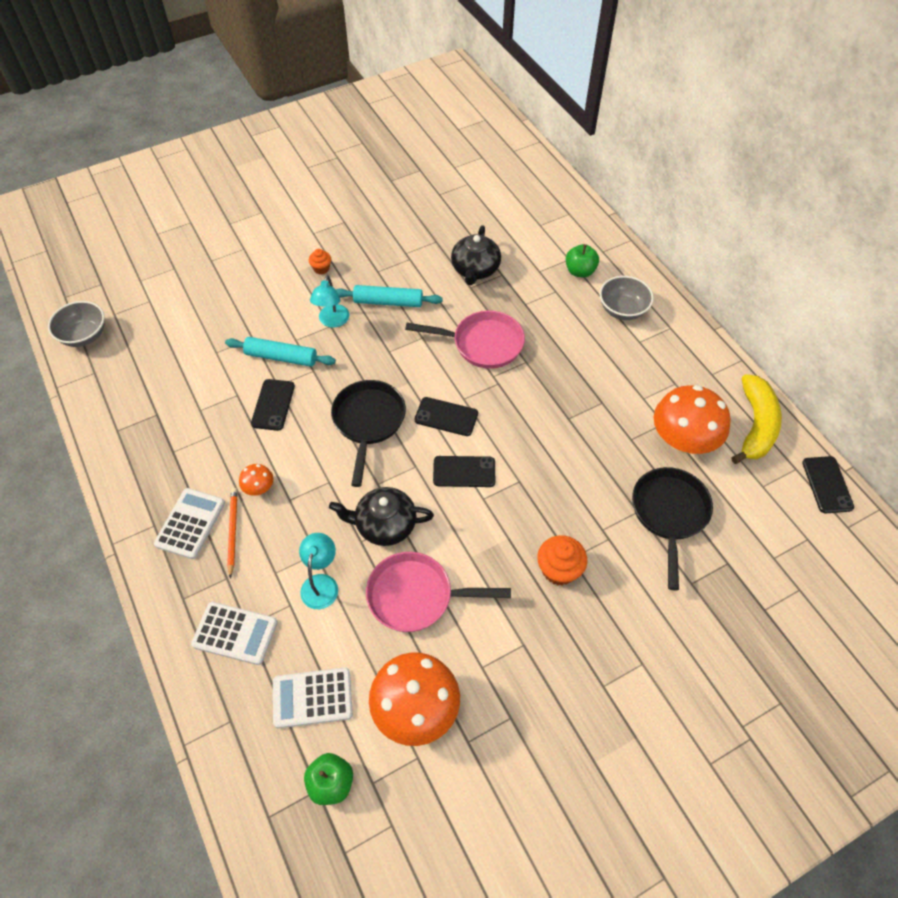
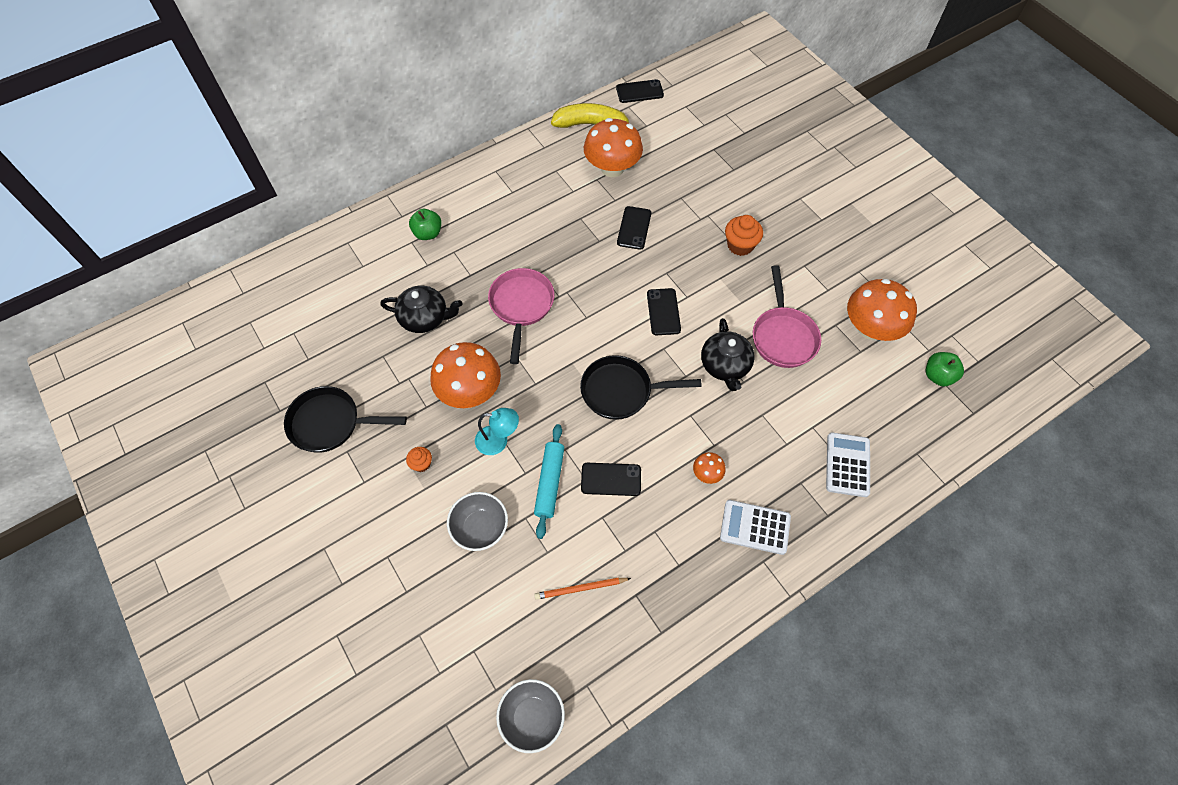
camera: 95 degrees left, 5 degrees up
orange pencil [227,488,238,578] -> orange pencil moved to [534,578,631,600]
white calculator [273,667,353,728] -> none
turquoise lamp [299,533,338,609] -> none
turquoise rolling pin [336,285,443,307] -> orange mushroom [430,342,501,408]
black phone [415,397,478,436] -> black phone moved to [617,206,651,250]
grey bowl [599,276,654,320] -> grey bowl moved to [447,492,508,551]
black pan [632,467,713,590] -> black pan moved to [284,386,407,453]

